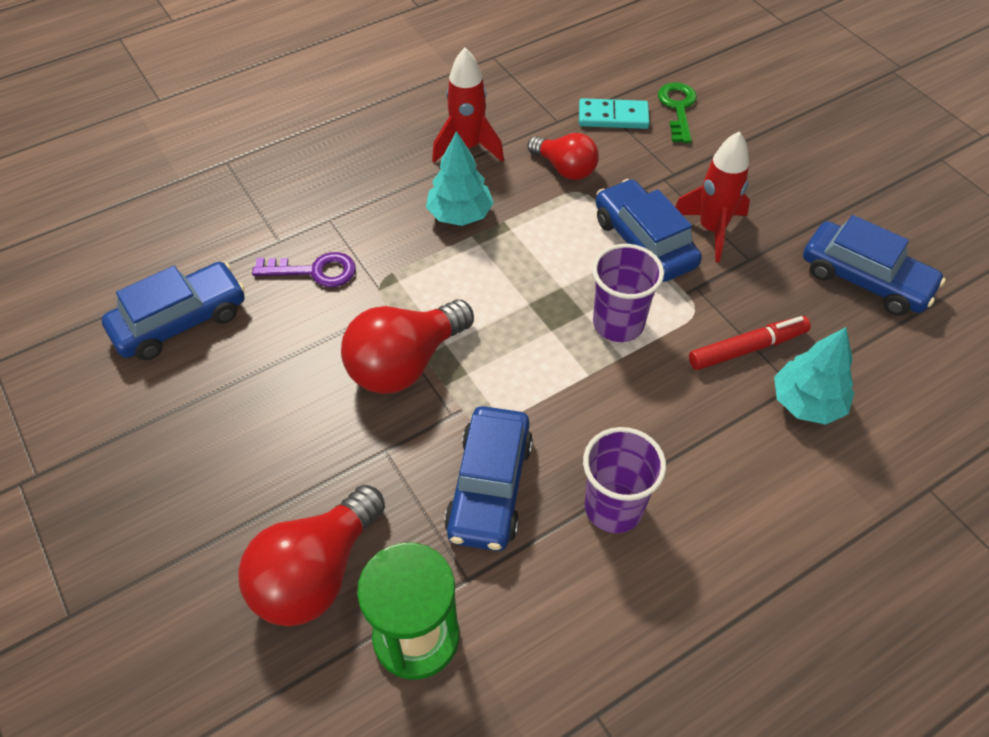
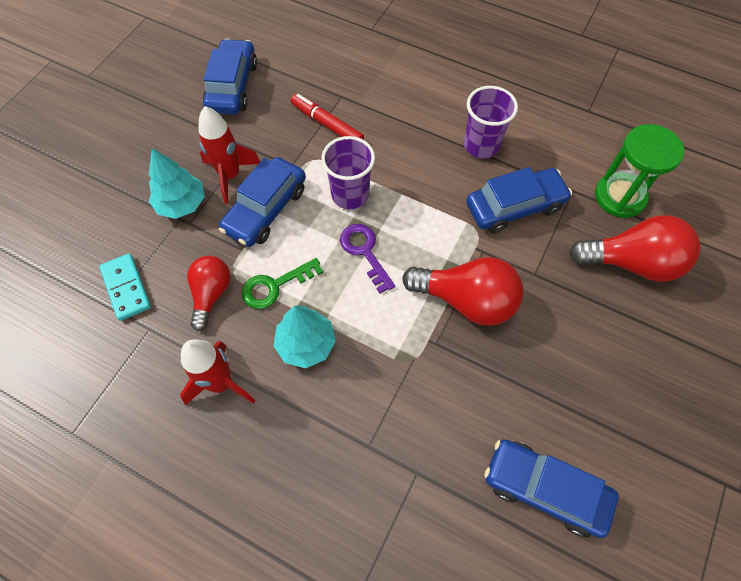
camera: 120 degrees left, 10 degrees up
purple key [252,252,356,287] -> purple key moved to [340,224,395,294]
green key [658,82,697,143] -> green key moved to [242,258,323,309]
turquoise tree [774,327,854,425] -> turquoise tree moved to [149,148,205,219]

